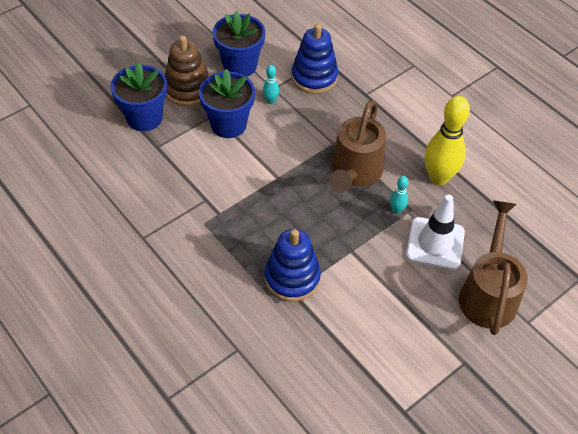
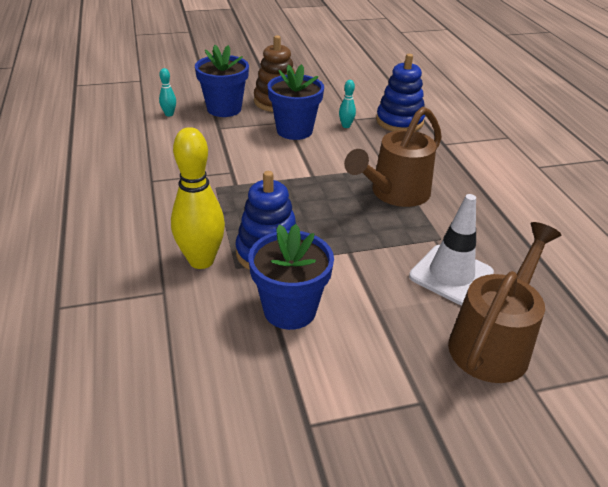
camera: 25 degrees right, 15 degrees down
blue flower pot [213,11,265,77] -> blue flower pot moved to [249,224,334,330]
turquoise bowling pin [390,176,409,214] -> turquoise bowling pin moved to [159,68,176,117]
yellow bowling pin [425,96,470,185] -> yellow bowling pin moved to [171,127,225,269]

